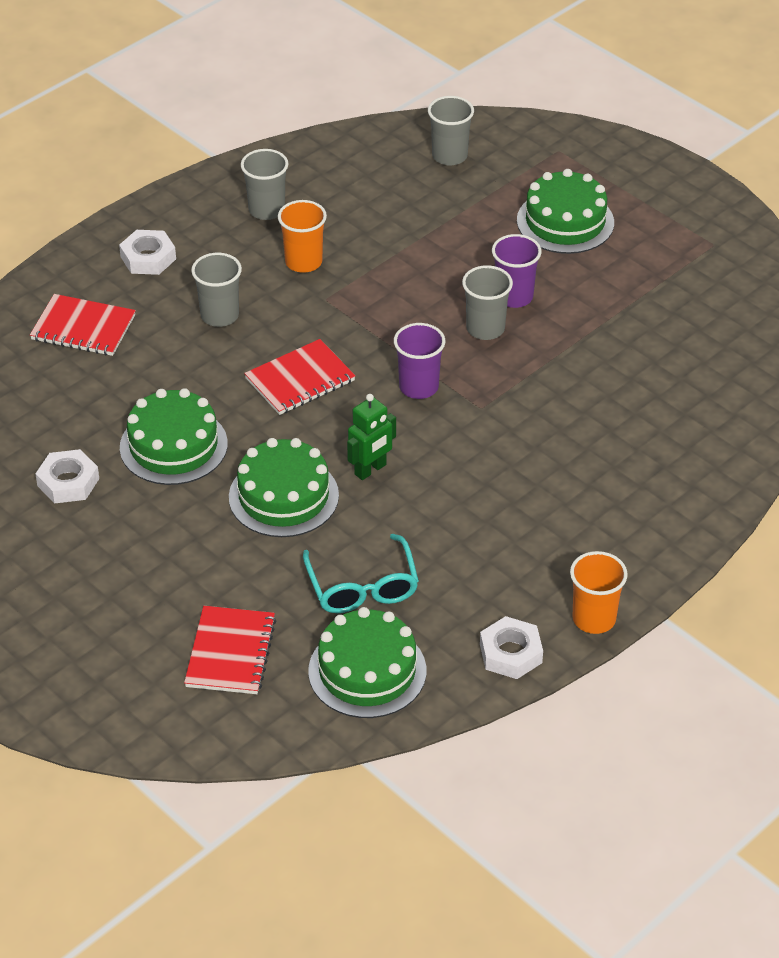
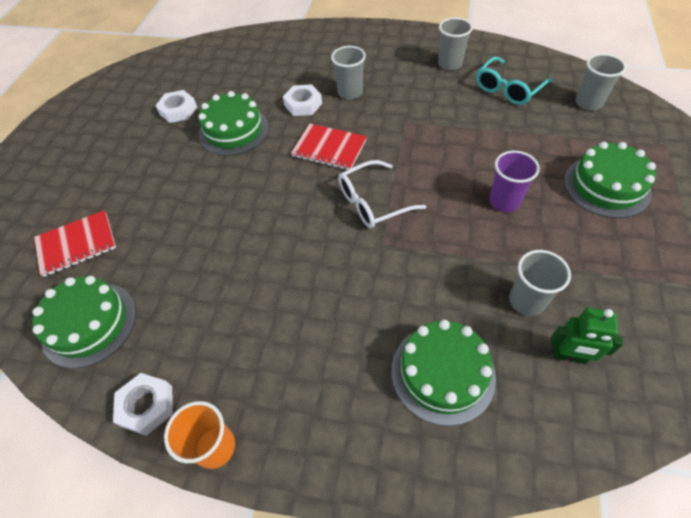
camera: 60 degrees right, 10 degrees up
red notebook [30,294,136,356] -> none
white nut [119,230,176,275] -> white nut moved to [283,84,322,116]
green cake [229,438,339,537] -> green cake moved to [391,320,496,426]
orange cup [278,200,327,273] -> none
turquoise glasses [303,534,419,613] -> turquoise glasses moved to [476,56,552,105]
green robot [347,394,396,480] -> green robot moved to [550,308,623,364]
purple cup [394,323,445,399] -> white glasses [338,160,426,228]
grey cup [462,265,513,340] -> grey cup moved to [509,250,571,316]

